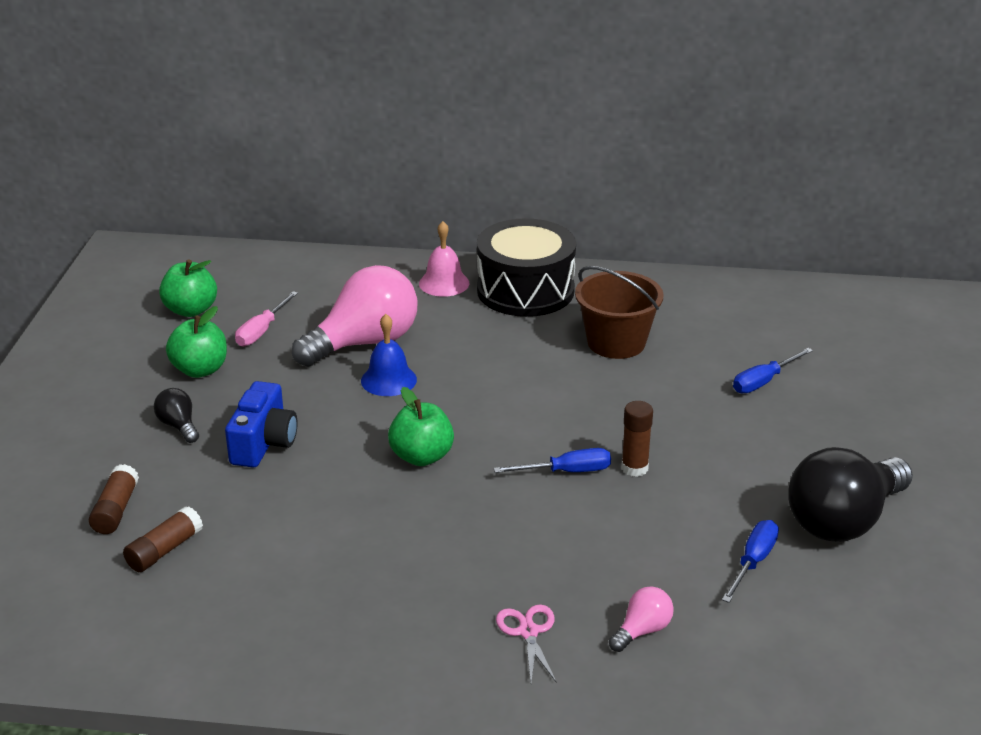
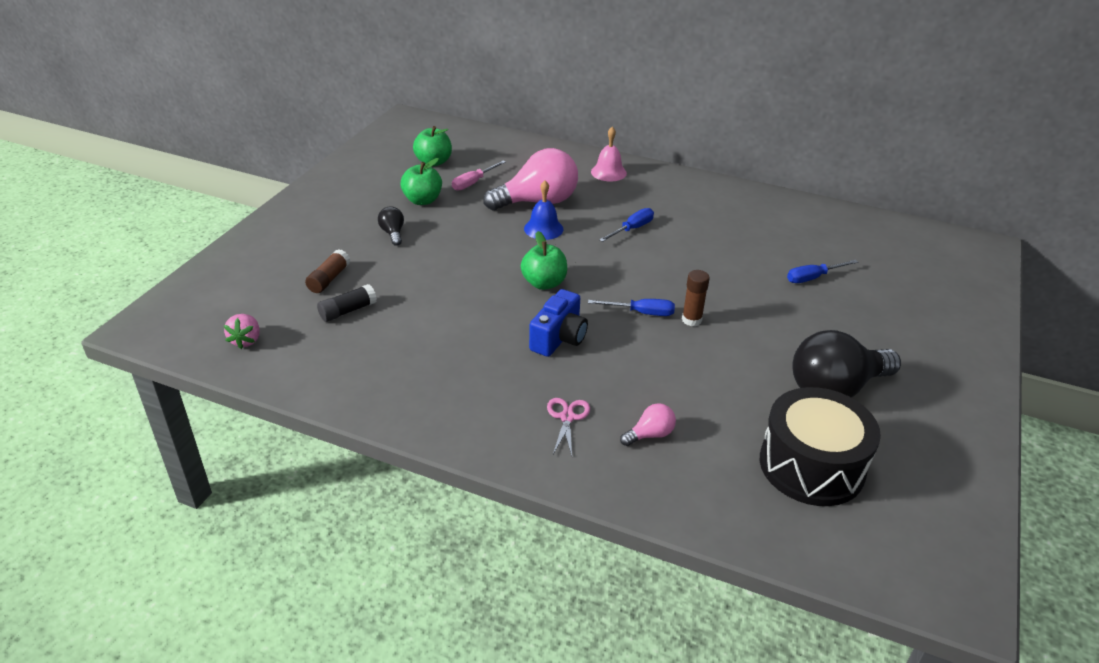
camera: 15 degrees right, 5 degrees up
brown glue stick [123,506,203,572] -> black glue stick [317,284,377,322]
blue camera [225,381,298,468] -> blue camera moved to [529,289,588,357]
black drum [477,218,576,317] -> black drum moved to [760,387,881,506]
brown bucket [575,266,663,359] -> none
blue screwdriver [722,520,779,603] -> blue screwdriver moved to [599,208,654,242]
none -> pink strawberry [224,314,260,349]

